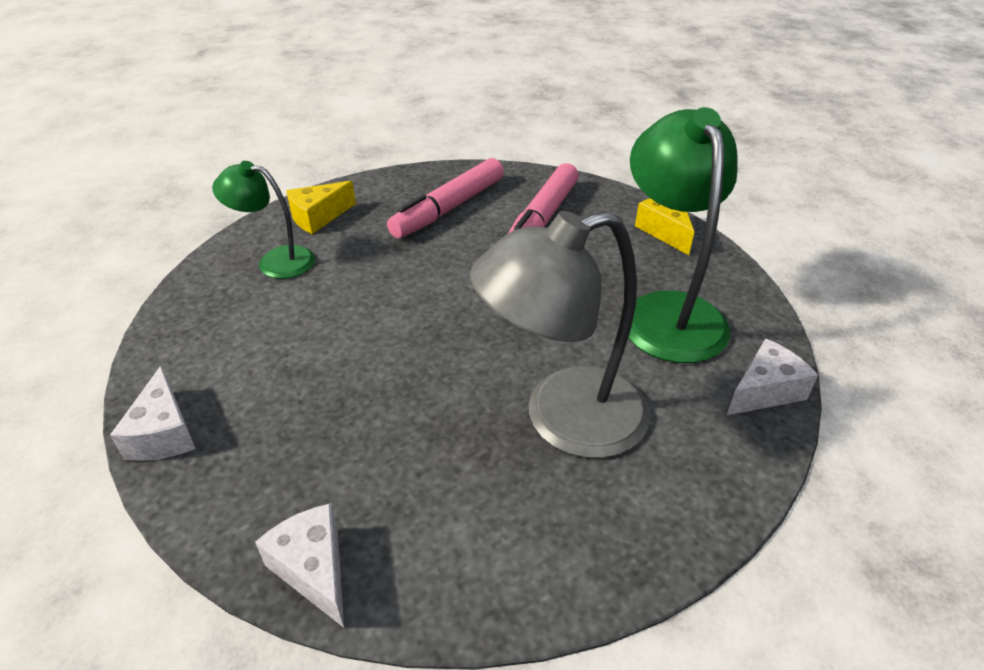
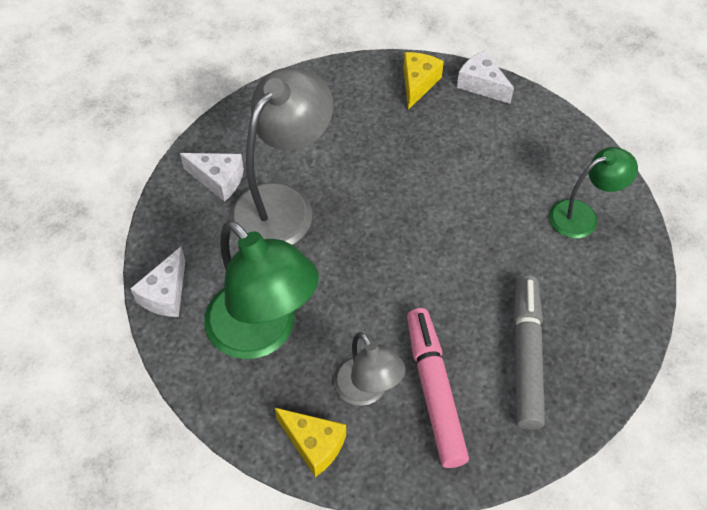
camera: 145 degrees right, 15 degrees up
white cheese [255,503,344,628] -> white cheese moved to [180,153,244,202]
yellow cheese [286,181,356,234] -> yellow cheese moved to [403,52,444,110]
pink marker [387,158,504,238] -> grey marker [513,275,545,430]
none -> grey lamp [333,332,405,406]

